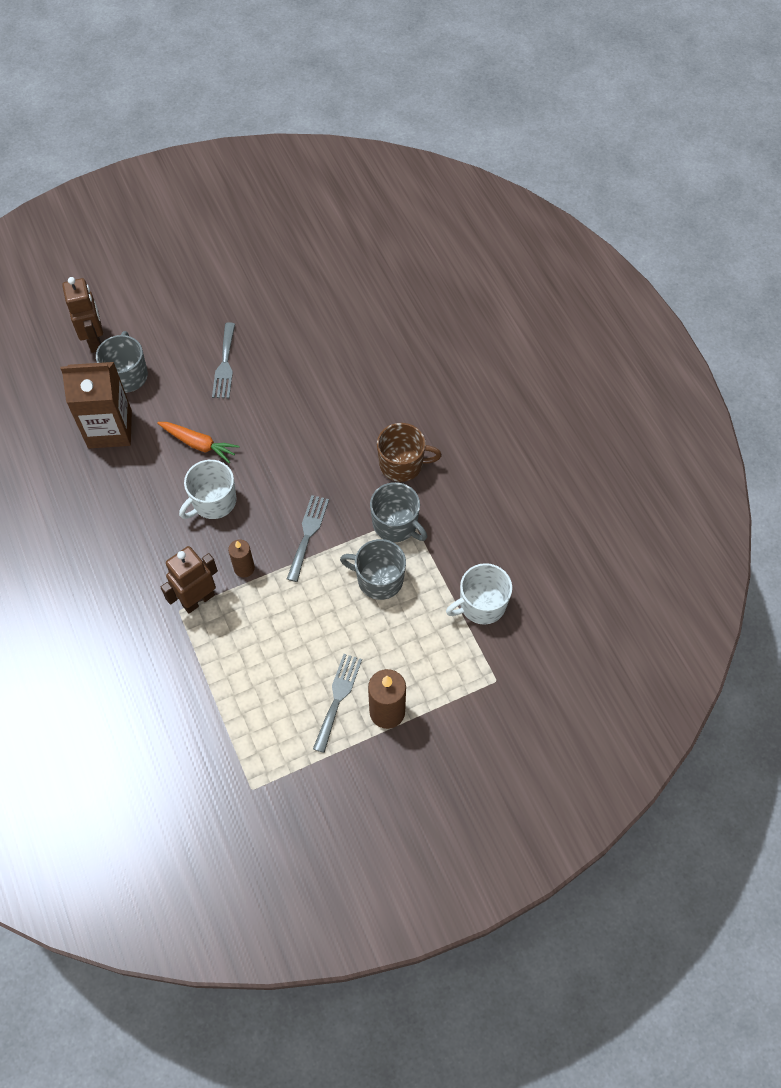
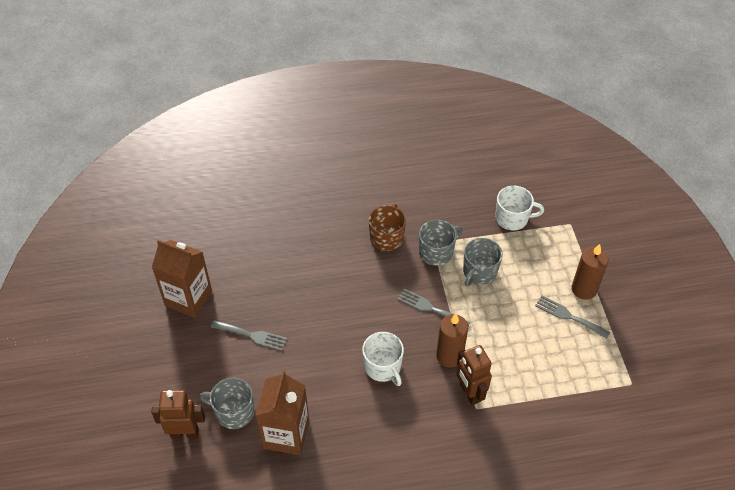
camera: 75 degrees left, 10 degrees down
orange carrot [157,422,240,463] -> none
brown candle [228,539,255,577] -> brown candle [436,314,468,367], size x1.61
white mug [446,563,512,625] -> white mug turned 75 degrees counterclockwise [495,186,544,230]
none -> brown carton [152,240,212,318]

